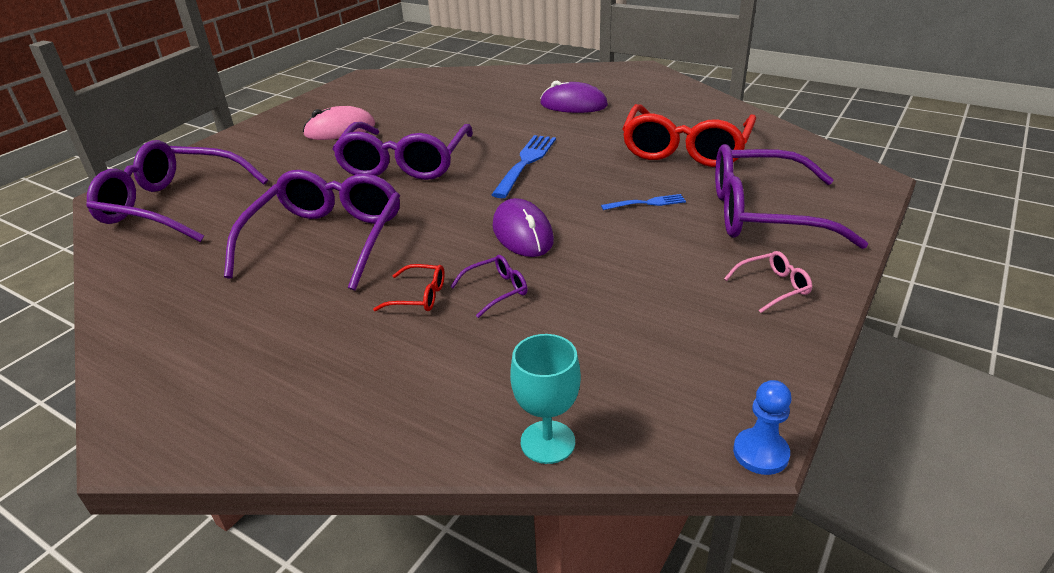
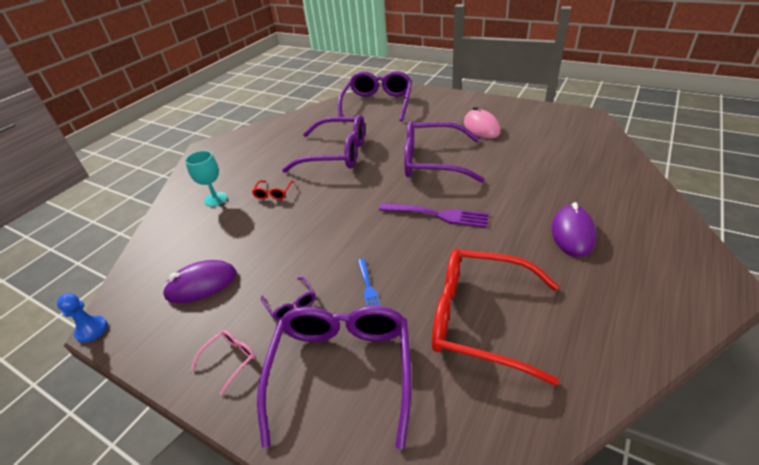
camera: 90 degrees right, 5 degrees up
purple glasses [450,255,528,318] -> purple glasses moved to [261,277,315,320]
blue fork [491,135,556,198] -> purple fork [379,203,489,228]
purple mouse [493,198,554,257] -> purple mouse moved to [162,260,236,303]
turquoise goblet [510,334,581,464] -> turquoise goblet moved to [185,151,228,207]
pink glasses [724,251,813,313] -> pink glasses turned 120 degrees counterclockwise [191,330,255,395]

